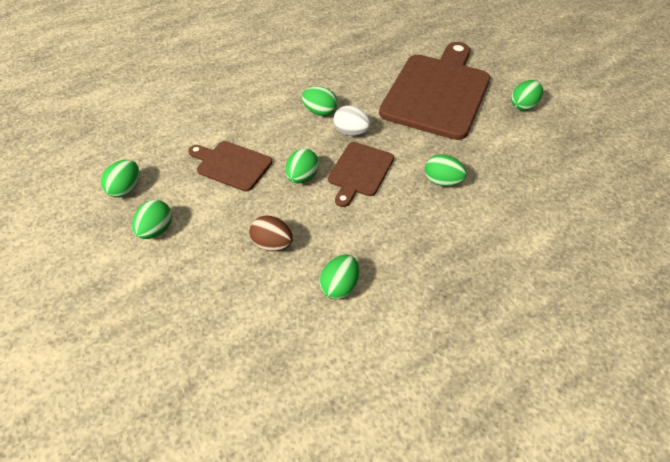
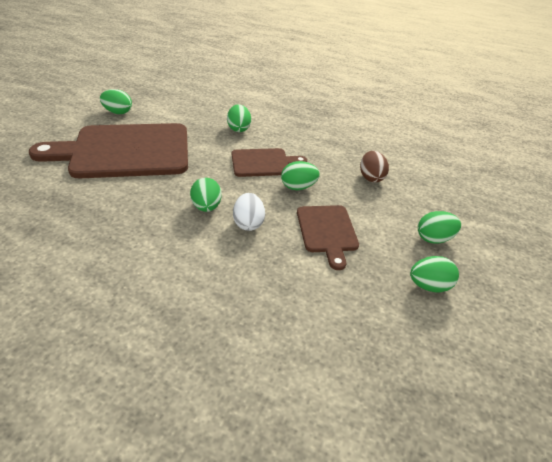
camera: 125 degrees left, 10 degrees down
green egg [319,255,359,299] -> none
white egg [334,106,370,136] -> white egg moved to [233,193,265,231]

